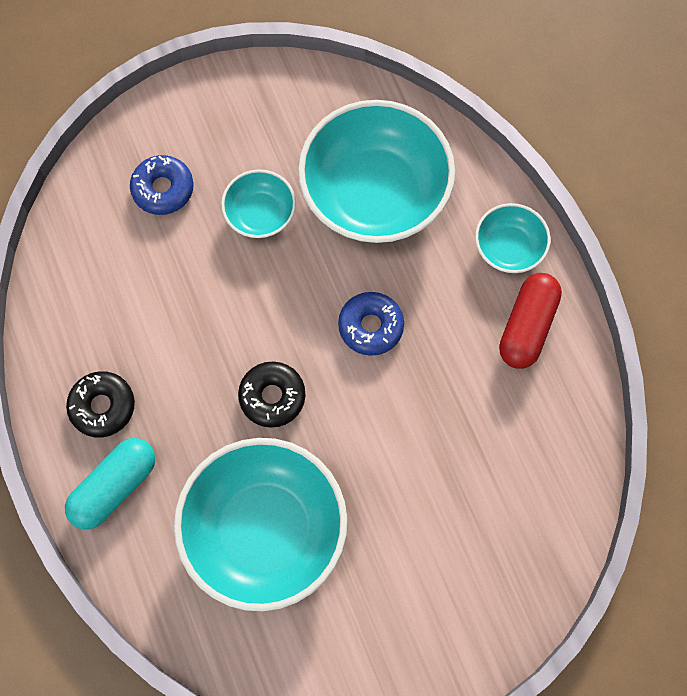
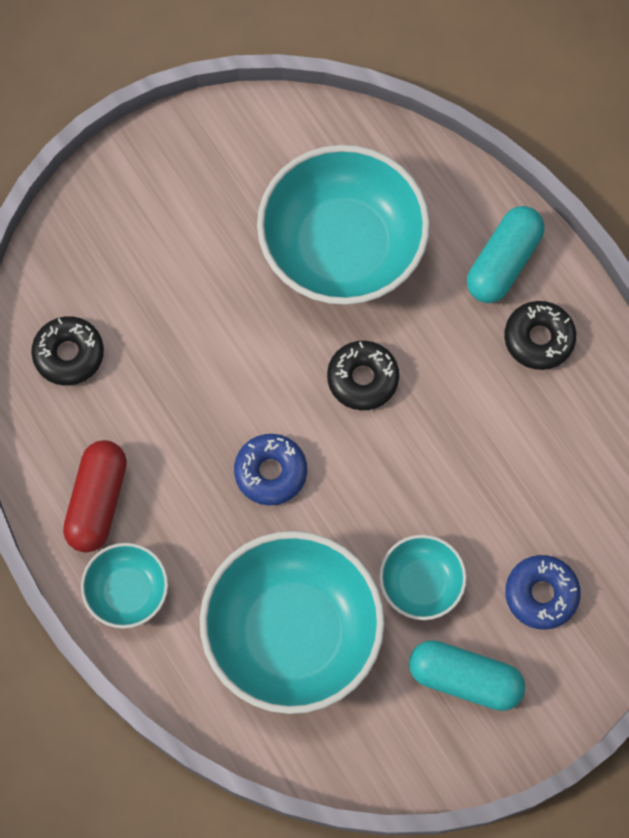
camera: 170 degrees right, 0 degrees up
none -> black donut [31,316,104,386]
none -> turquoise capsule [409,640,525,711]

